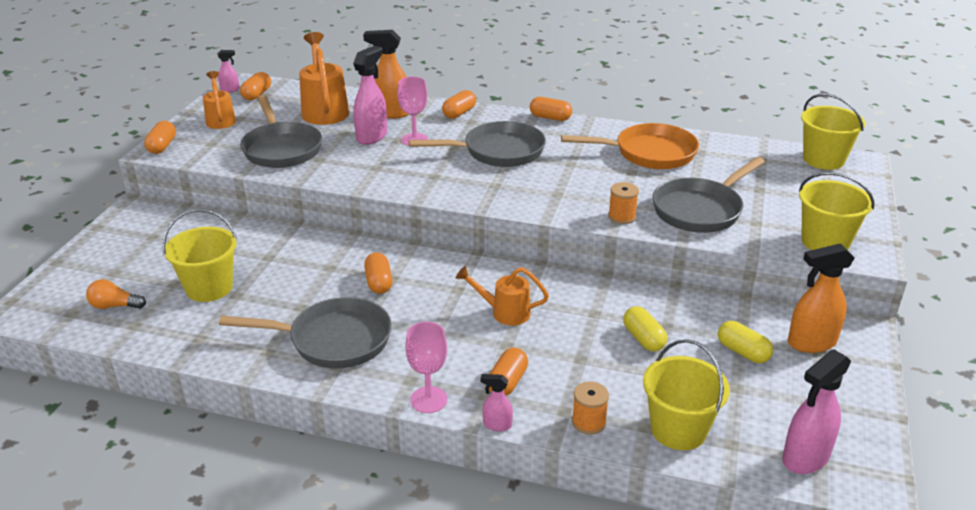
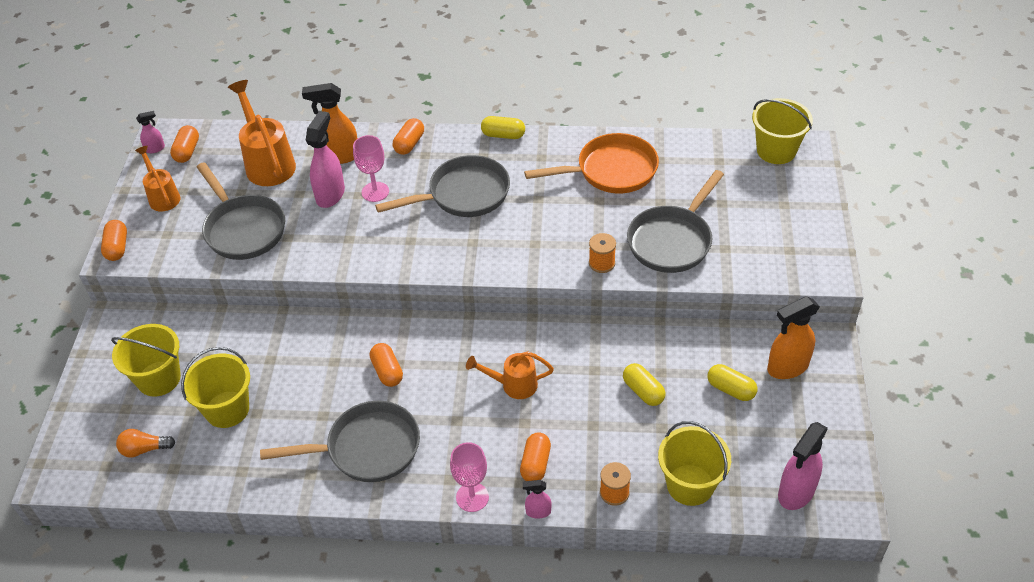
camera: 10 degrees left, 15 degrees up
orange capsule [530,97,572,121] -> yellow capsule [481,116,525,139]
yellow bucket [799,172,874,250] -> yellow bucket moved to [111,324,181,397]

